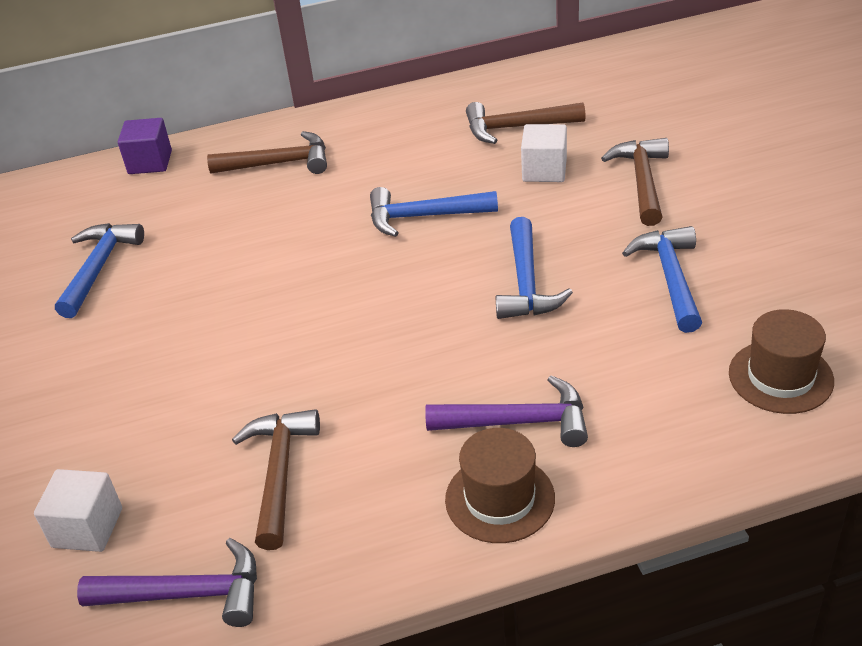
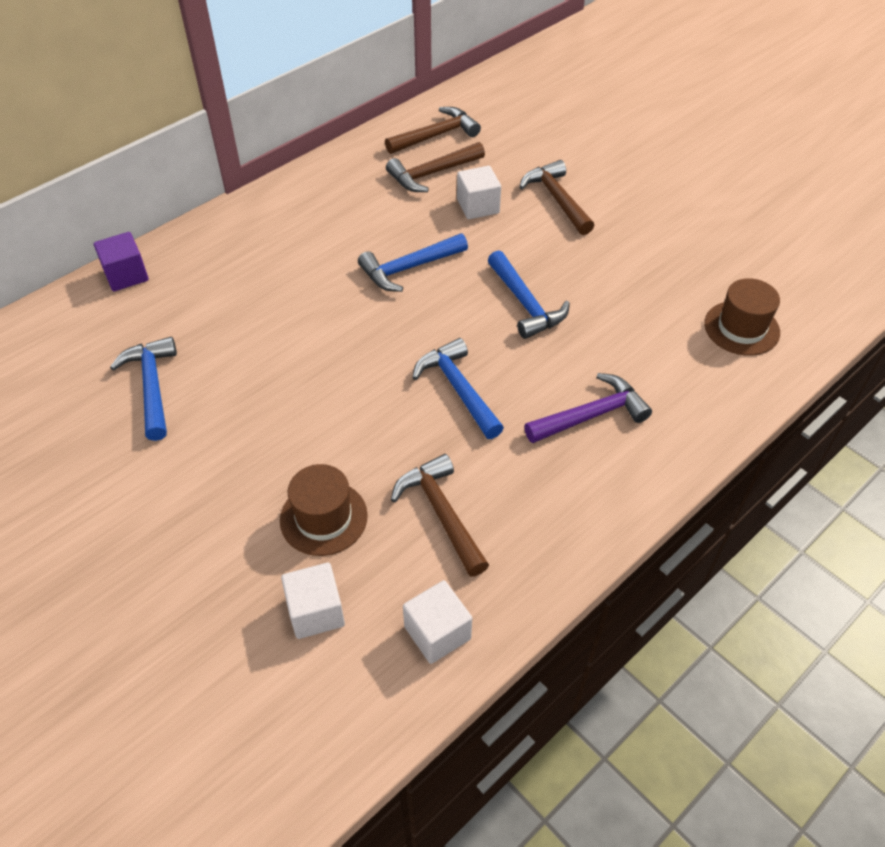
camera: 30 degrees left, 10 degrees up
purple hammer [77,538,257,627] -> white cube [403,580,472,664]
brown hammer [207,131,327,174] -> brown hammer moved to [385,107,481,154]
brown hat [445,428,555,543] -> brown hat moved to [280,464,368,556]
blue hammer [622,226,702,333] -> blue hammer moved to [412,338,504,439]

